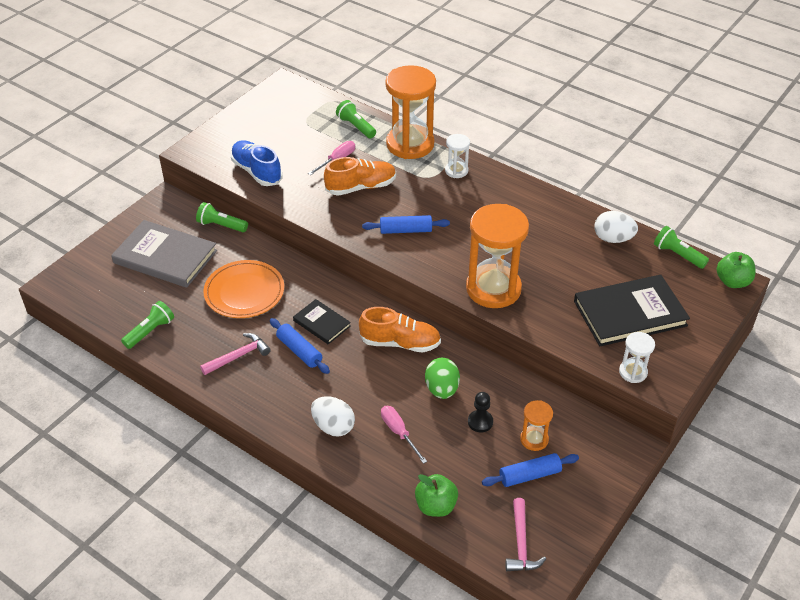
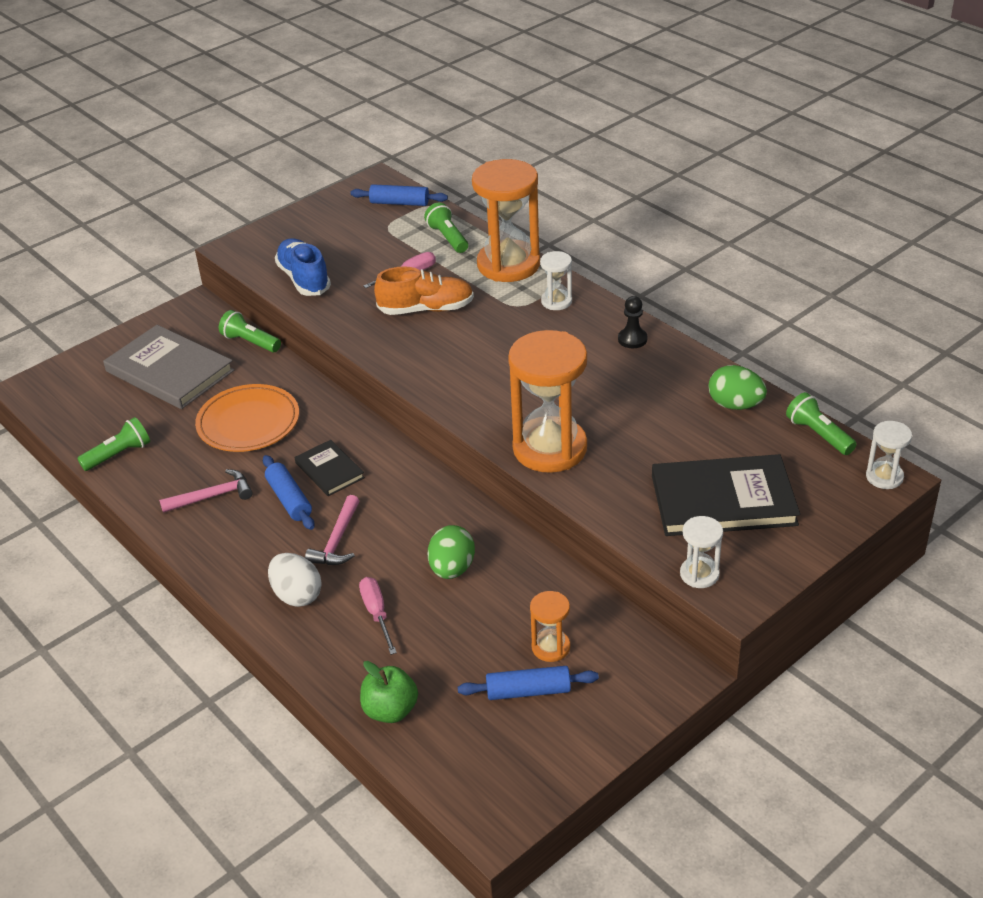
camera: 15 degrees right, 5 degrees down
orange shoe [359,307,441,352] -> none
blue rolling pin [362,215,450,234] -> blue rolling pin moved to [351,184,448,206]
black pawn [468,392,493,432] -> black pawn moved to [618,296,647,348]
pink hammer [506,498,546,571] -> pink hammer moved to [305,495,359,565]
white egg [594,211,638,243] -> green egg [709,365,767,410]
green apple [717,252,756,288] -> white hourglass [866,421,912,489]

